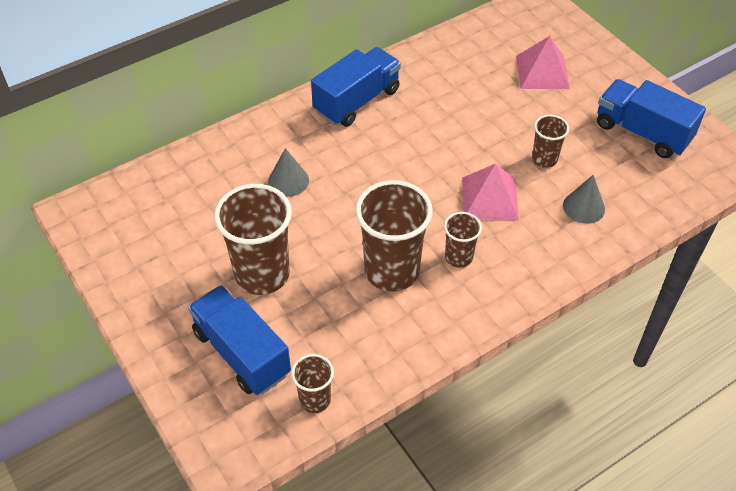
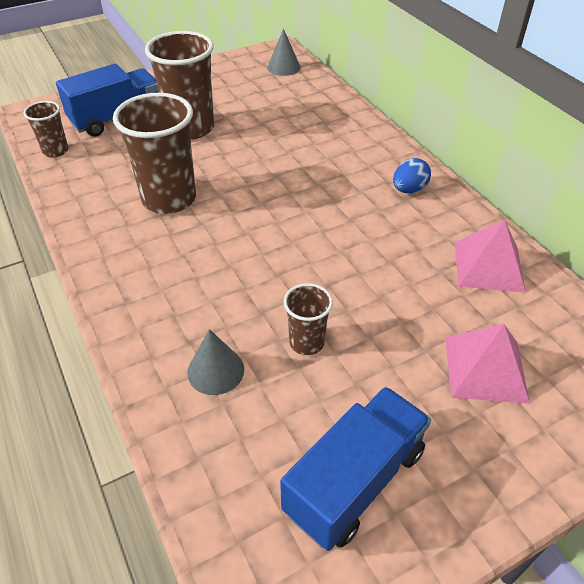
camera: 95 degrees right, 5 degrees down
grey cone [268,148,309,197] -> grey cone moved to [267,29,301,76]
blue truck [311,47,401,127] -> blue egg [393,158,431,193]
brown cup [444,212,482,268] -> none
pink pyramid [462,164,519,221] -> pink pyramid moved to [455,220,526,293]

